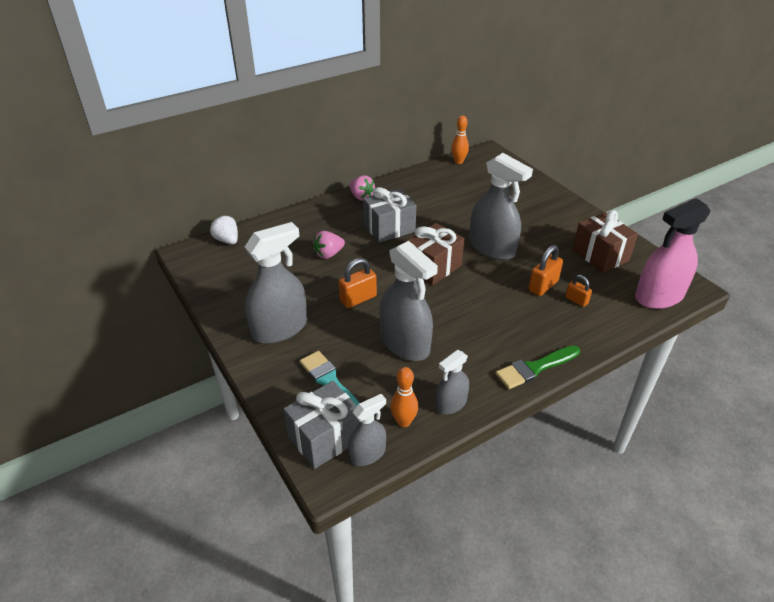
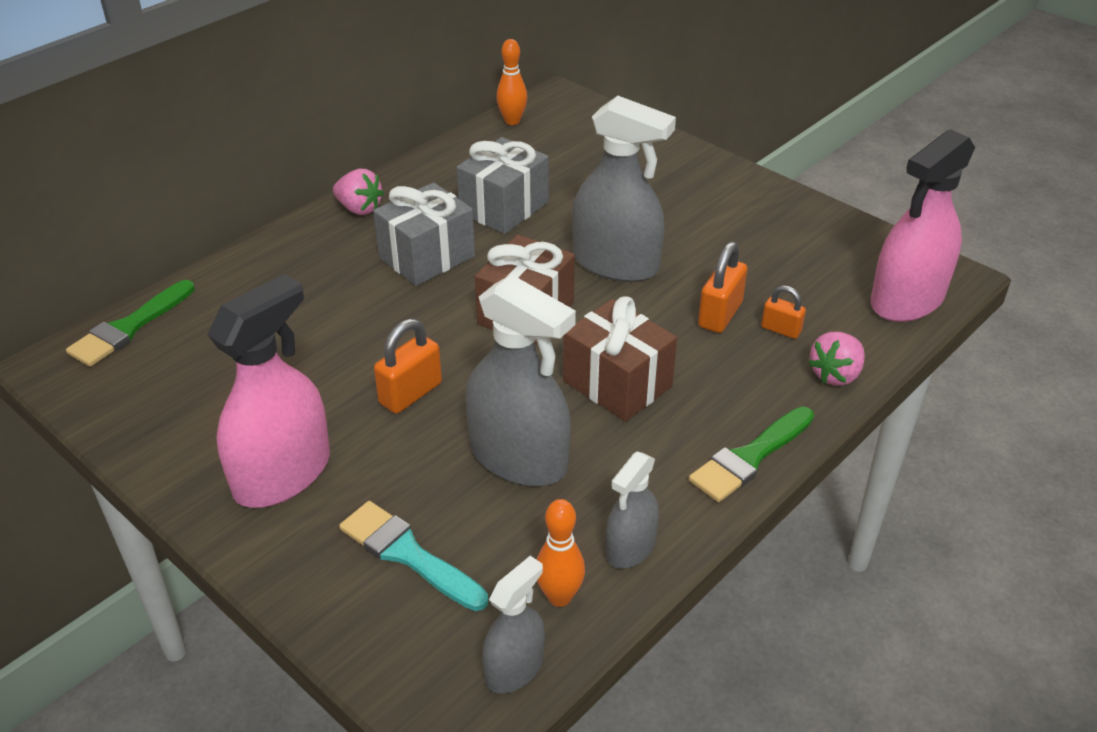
camera: 15 degrees left, 0 degrees up
white strawberry [210,216,238,244] -> green brush [66,280,195,367]
grey spray bottle [245,222,307,344] -> pink spray bottle [207,274,330,508]
grey gift [283,381,360,469] -> grey gift moved to [456,137,549,234]
pink strawberry [313,231,345,259] -> pink strawberry moved to [808,332,865,386]
brown gift [572,210,638,273] -> brown gift moved to [563,296,677,421]

